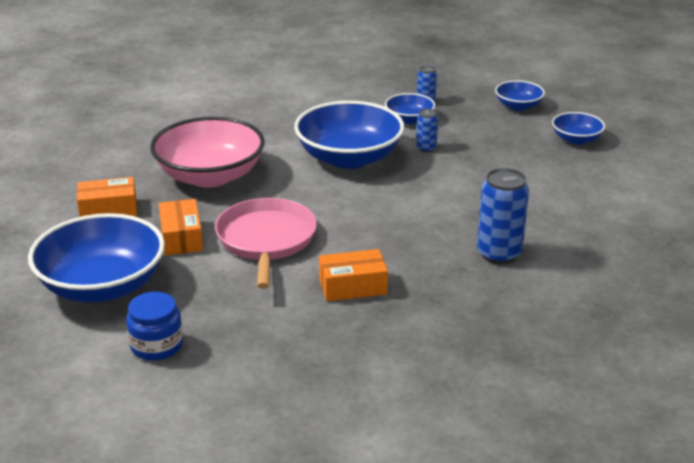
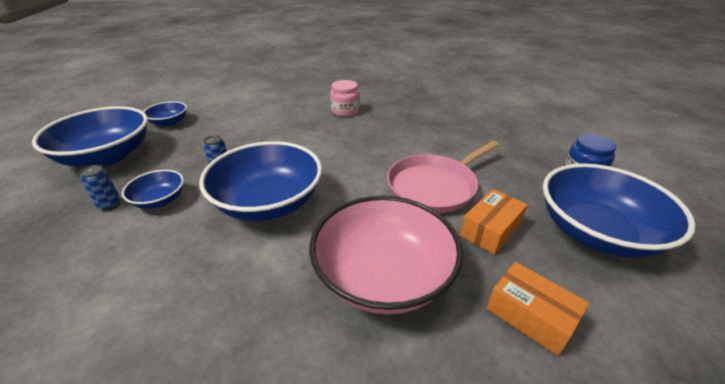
camera: 125 degrees left, 5 degrees up
orange box [319,249,388,301] -> none
blue can [477,168,529,264] -> pink jar [330,80,360,117]
blue bowl [495,80,545,111] -> blue bowl [32,106,148,167], size x2.02

